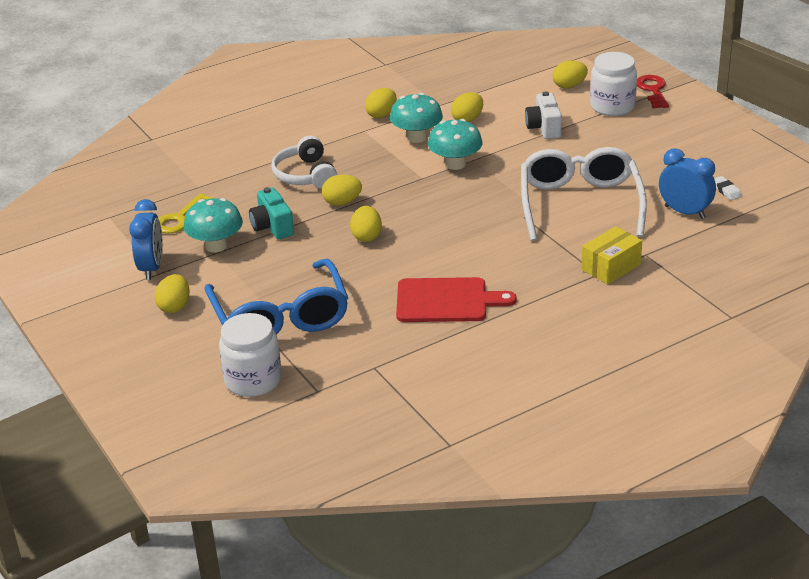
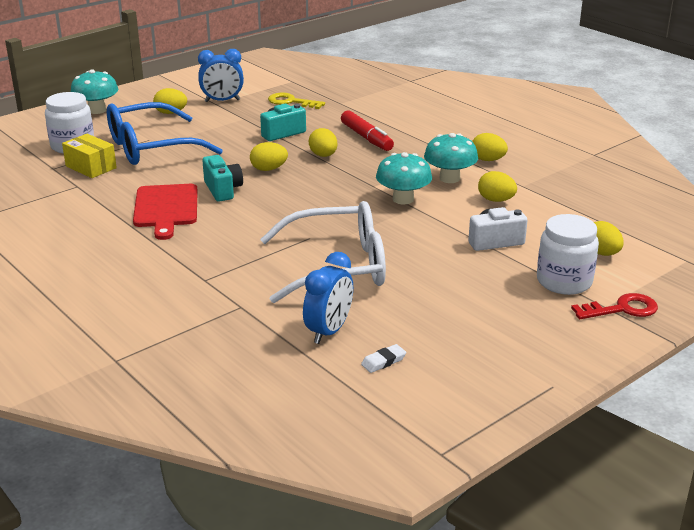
camera: 80 degrees right, 5 degrees down
turquoise mushroom [184,198,243,252] -> turquoise mushroom moved to [71,69,119,114]
white headphones [271,136,337,189] -> red marker [341,110,394,151]
yellow box [581,226,642,285] -> yellow box moved to [62,134,117,178]
none -> turquoise camera [202,155,243,201]

